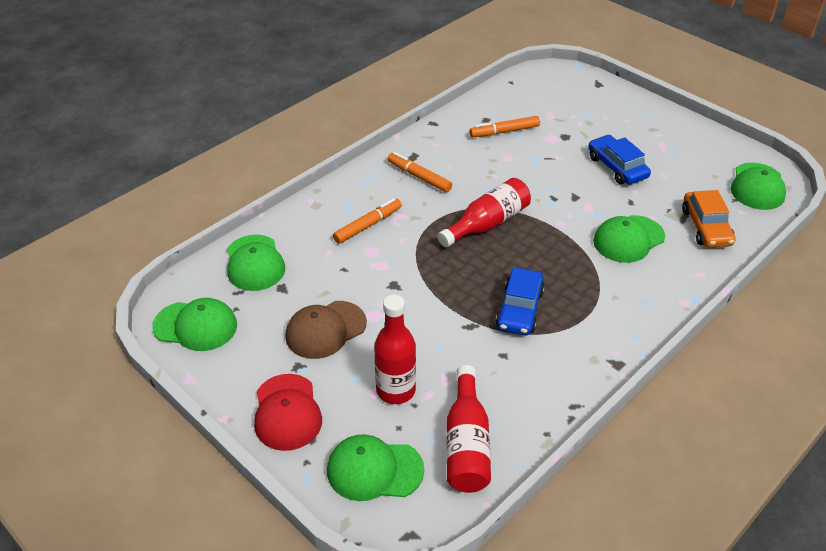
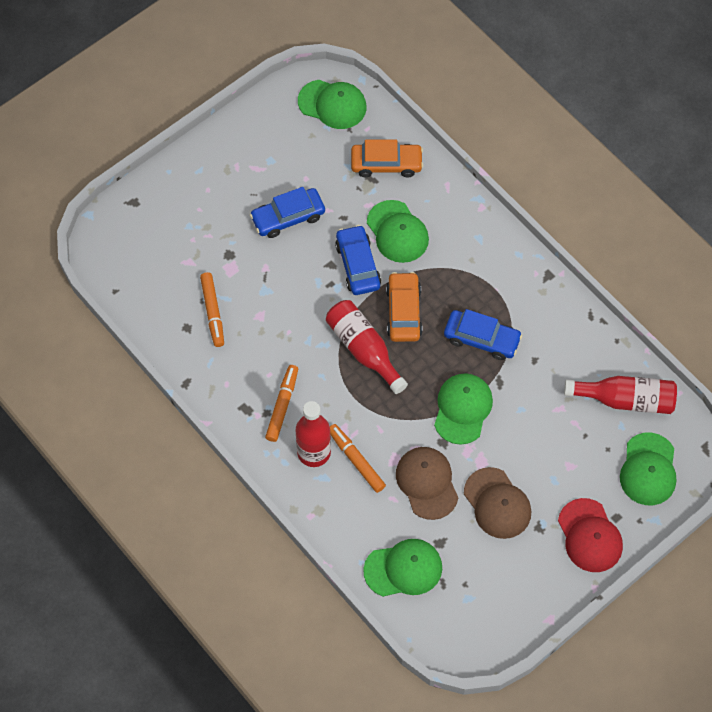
camera: 85 degrees left, 20 degrees up
green cap [152,298,237,351] -> green cap moved to [434,373,493,445]
red cap [254,374,322,451] -> red cap turned 75 degrees clockwise [558,498,623,572]
red bottle [374,295,416,404] -> red bottle moved to [295,401,331,467]
orange marker [388,152,452,192] -> orange marker turned 150 degrees clockwise [265,365,298,442]
none -> blue car [335,225,381,295]
none -> orange car [386,272,422,342]
none -> brown cap [396,447,458,520]

